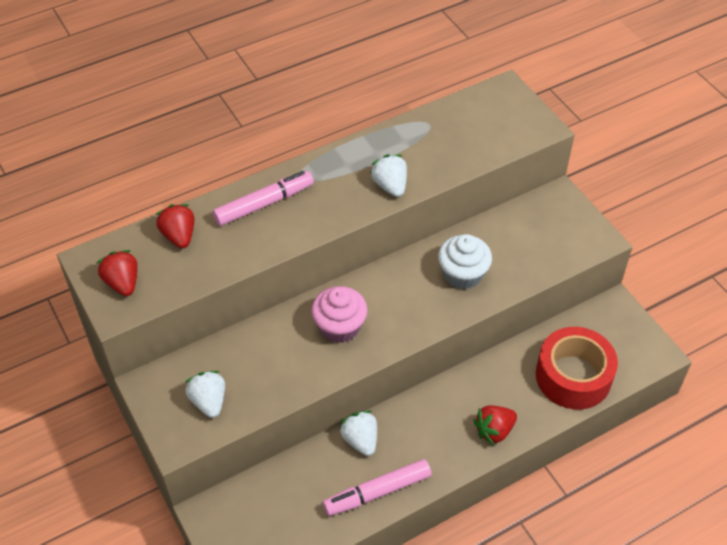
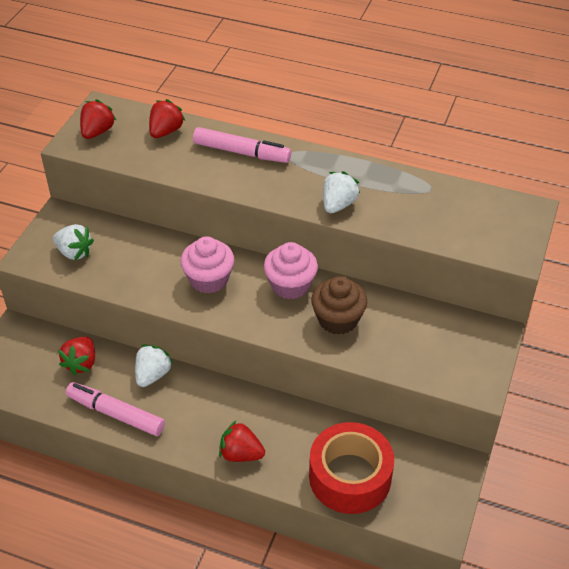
camera: 50 degrees right, 5 degrees down
white strawberry [185,371,225,418] -> white strawberry turned 90 degrees clockwise [53,224,94,261]
white cupcake [438,234,492,289] -> brown cupcake [311,276,367,335]
none -> red strawberry [58,337,95,375]
none -> pink cupcake [264,242,318,299]

